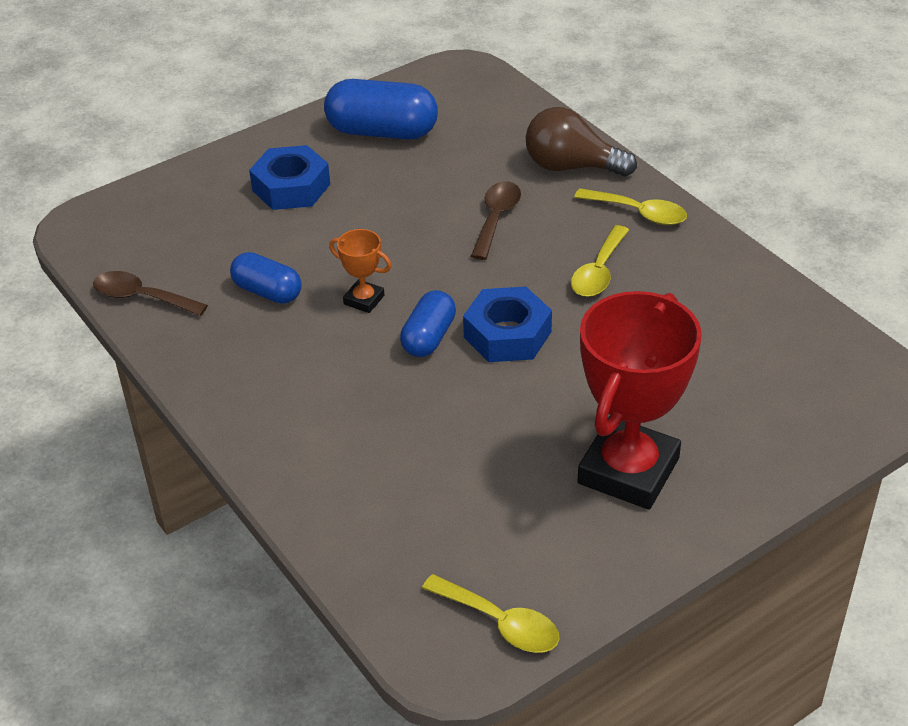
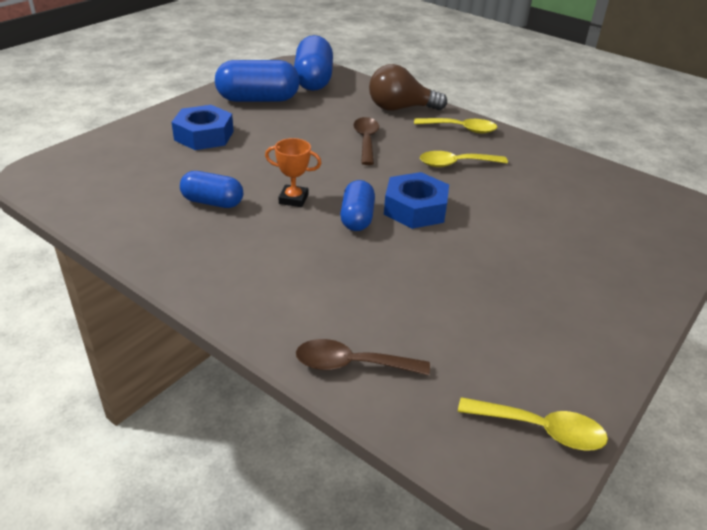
camera: 20 degrees left, 5 degrees down
brown spoon [93,271,208,316] -> brown spoon moved to [296,339,430,375]
yellow spoon [571,225,629,297] -> yellow spoon turned 75 degrees clockwise [420,151,508,167]
red trophy [577,291,702,510] -> none
none -> blue capsule [294,35,333,91]

